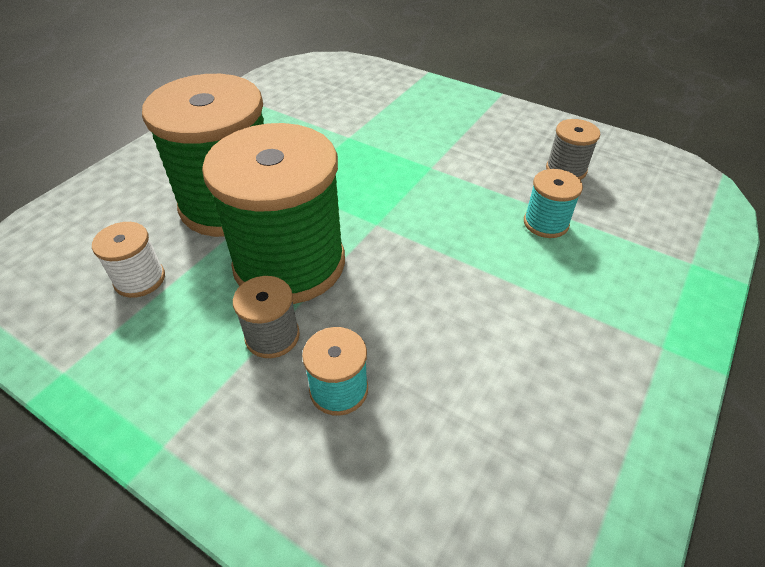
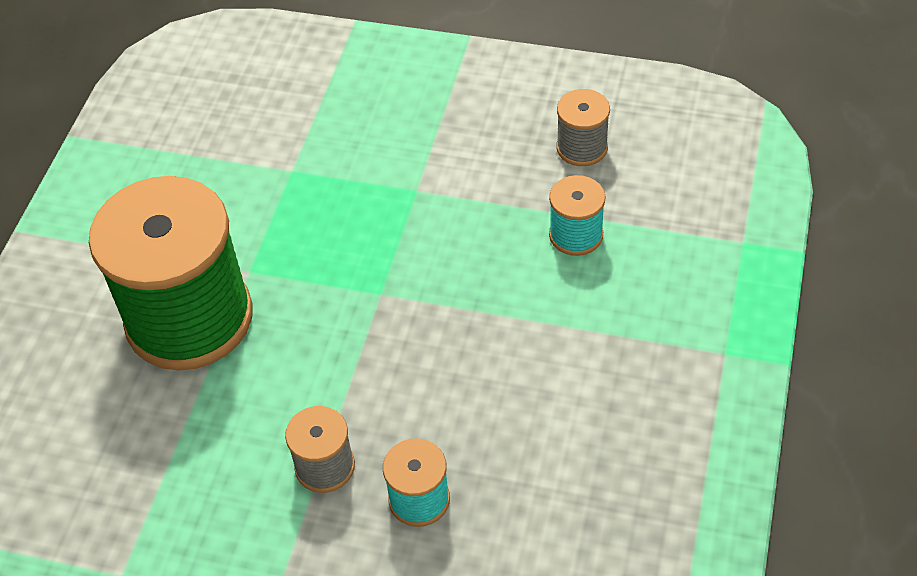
camera: 15 degrees left, 5 degrees up
white spool [92,222,165,298] -> none
green spool [202,123,345,304] -> none

